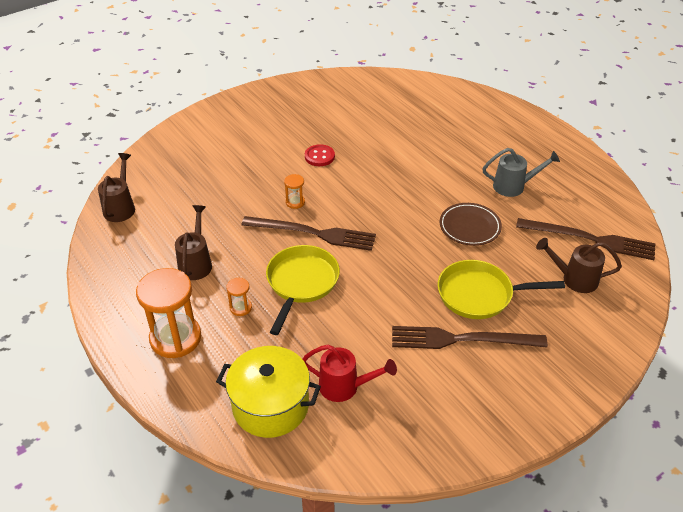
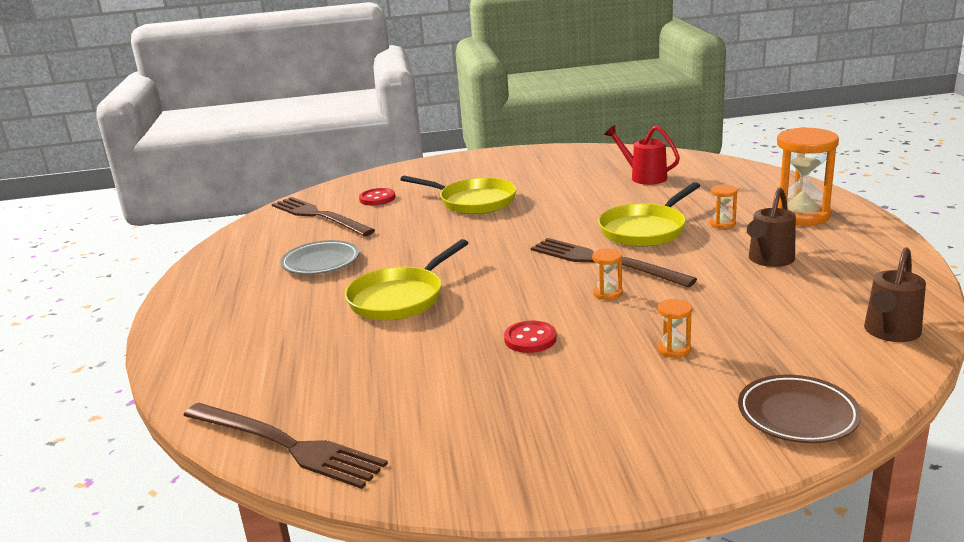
camera: 150 degrees left, 20 degrees down
yellow pot [216,346,321,438] -> none
brown fork [392,326,548,349] -> brown fork moved to [183,403,388,489]
brown plate [440,203,502,246] -> brown plate moved to [738,375,862,443]
grey watering can [482,148,560,197] -> grey plate [280,240,359,275]
brown watering can [536,238,622,293] -> red button [359,188,395,205]
none -> yellow pan [345,239,468,321]
none -> orange hourglass [657,299,692,358]

